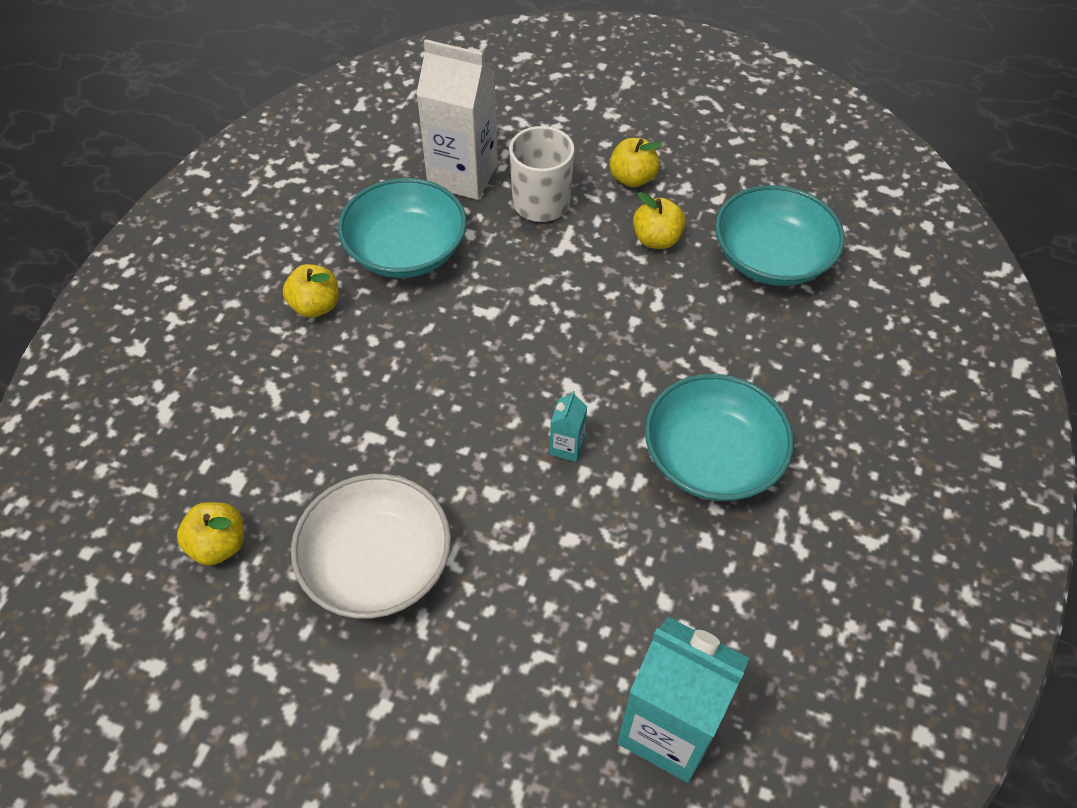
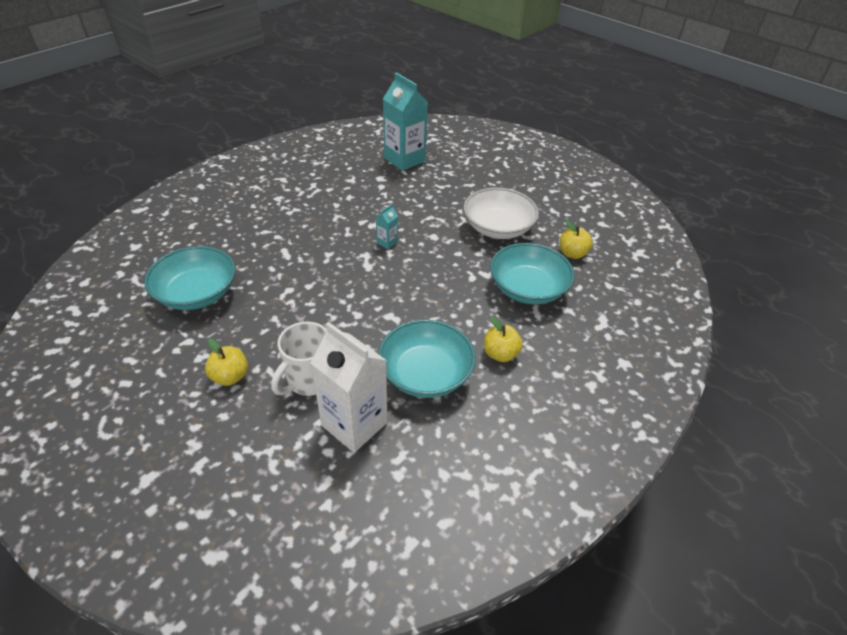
camera: 160 degrees left, 10 degrees down
yellow apple [633,192,686,249] -> none
turquoise bowl [645,374,794,501] -> turquoise bowl moved to [490,243,574,304]

